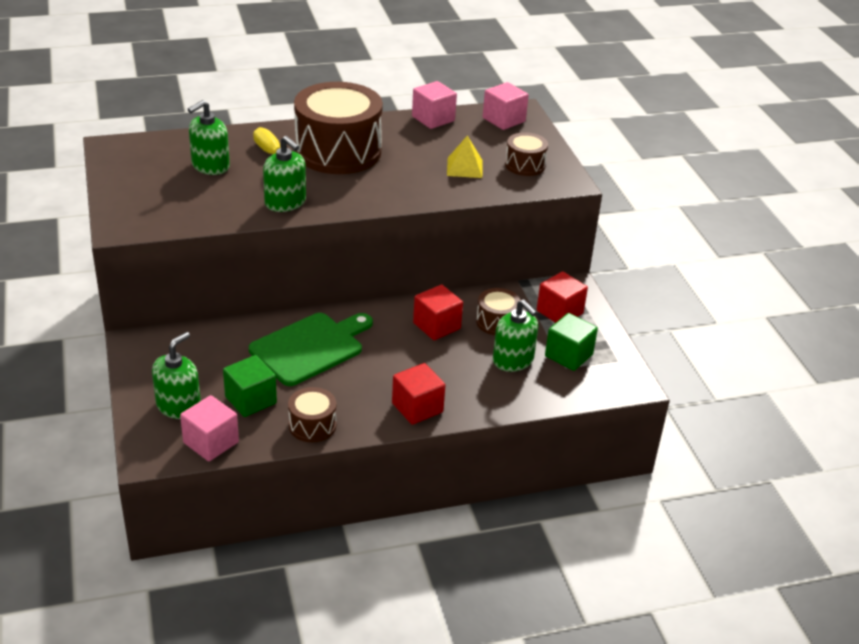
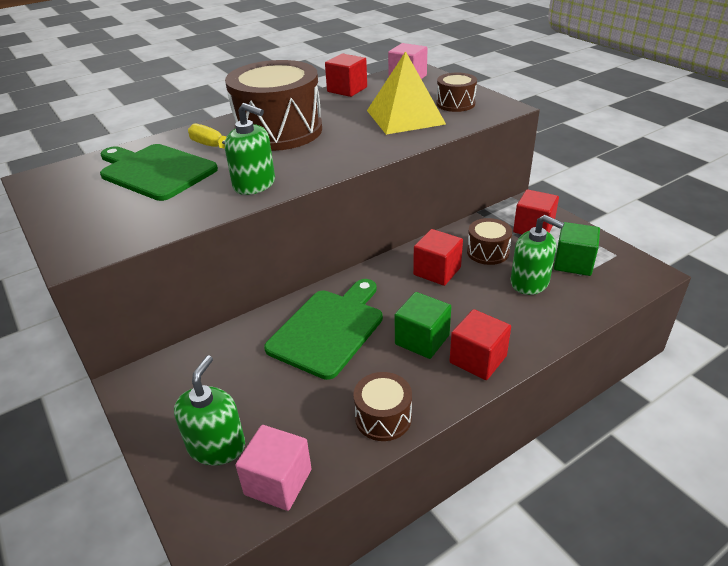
camera: 15 degrees left, 0 degrees up
green soap dispenser [188,100,230,175] -> green cutting board [100,144,218,201]
green cube [223,355,277,417] -> green cube moved to [395,292,451,359]
pink cube [412,81,457,129] -> red cube [325,54,367,97]
yellow pyramid [447,135,482,178] -> yellow pyramid [367,51,446,135], size x1.80

